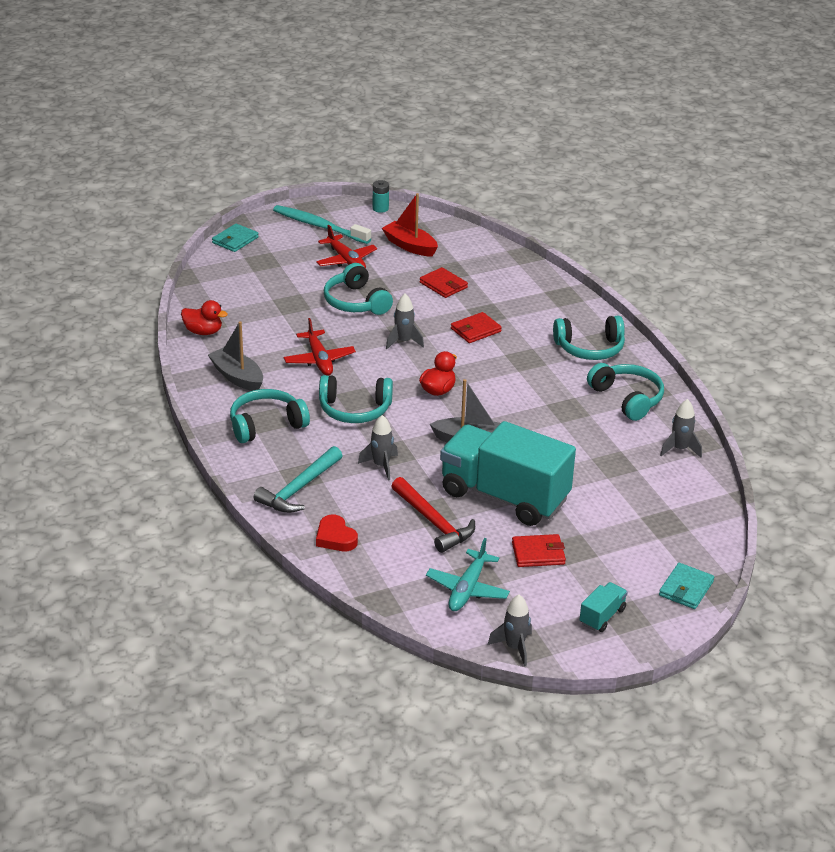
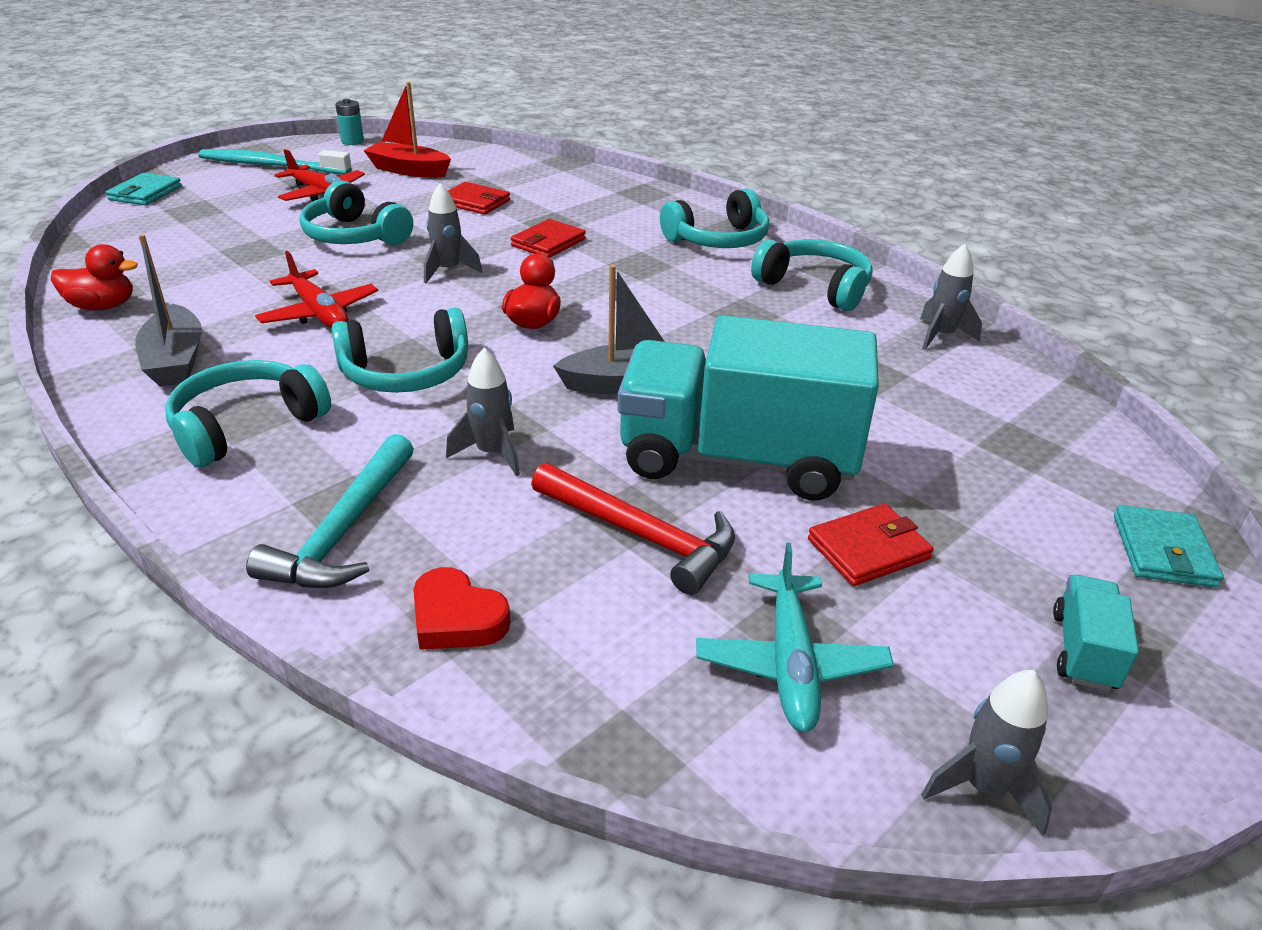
camera: 20 degrees left, 0 degrees up
grey boat [208,321,263,391] -> grey boat turned 135 degrees counterclockwise [135,234,202,387]

